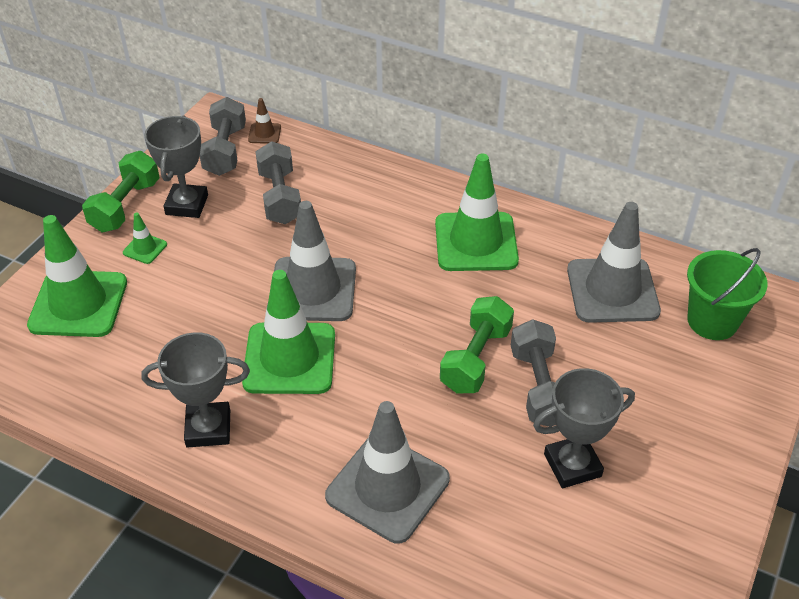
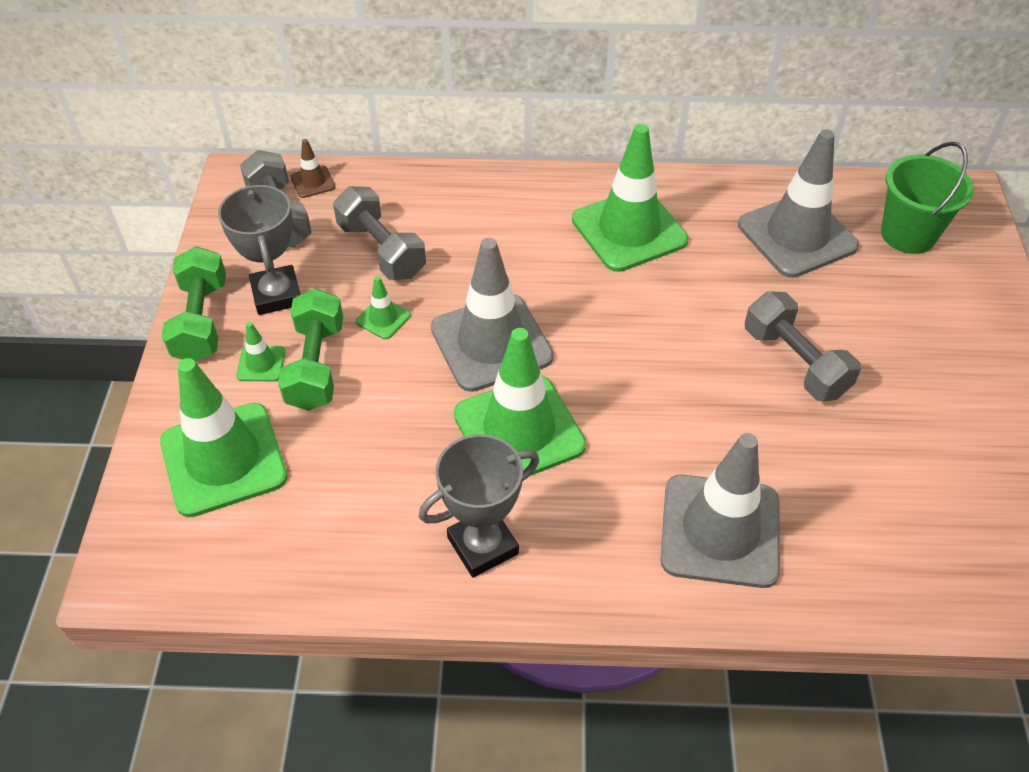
camera: 25 degrees left, 5 degrees up
green dumbbell [440,296,514,393] -> green dumbbell moved to [278,288,343,411]
grey trophy [533,368,635,488] -> none
none -> green traffic cone [356,276,411,339]

